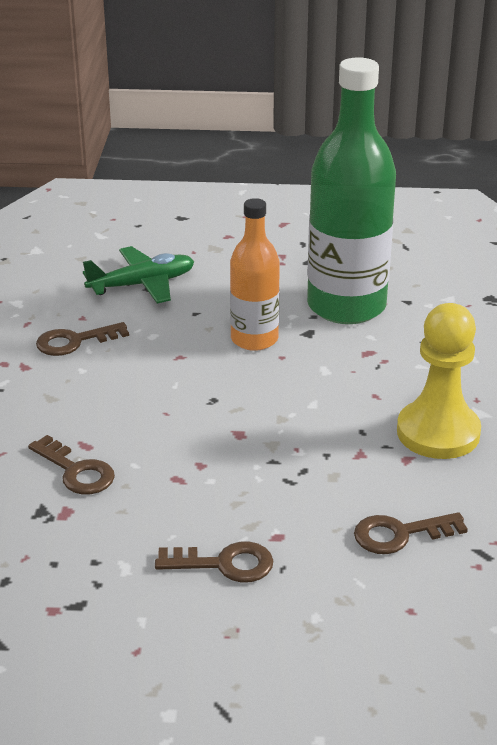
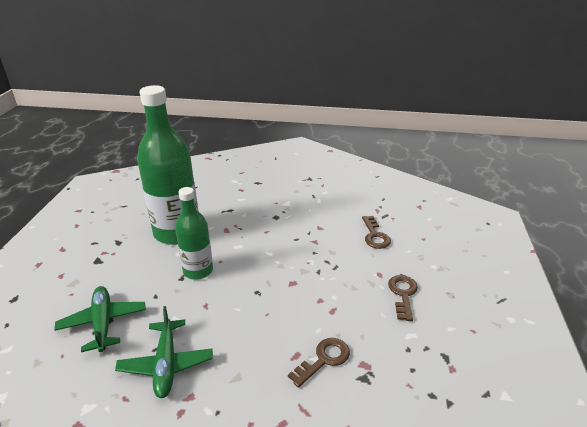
camera: 85 degrees left, 0 degrees up
brown key [36,322,129,356] -> green plane [115,306,213,398]
orange bottle [230,198,280,351] -> green bottle [175,187,213,280]
yellow pawn [397,303,481,459] -> none

